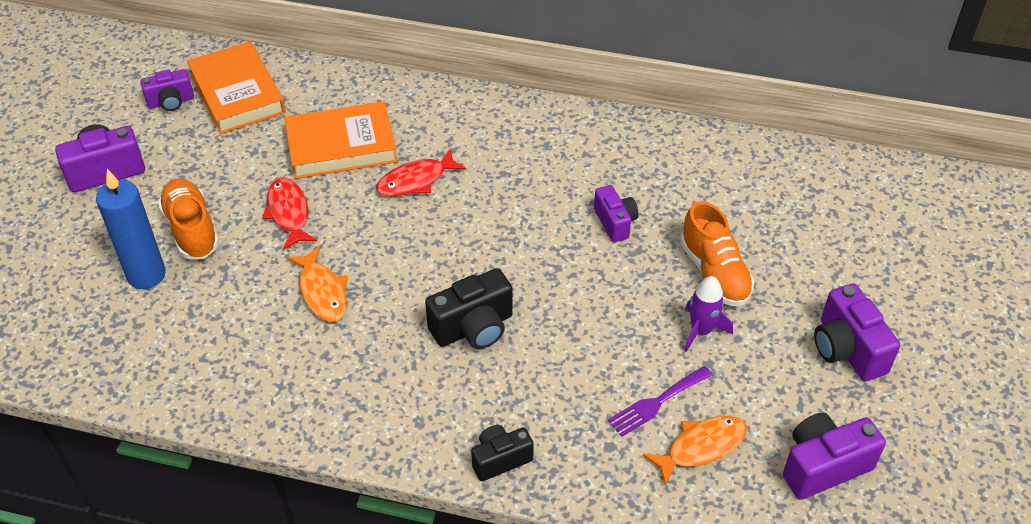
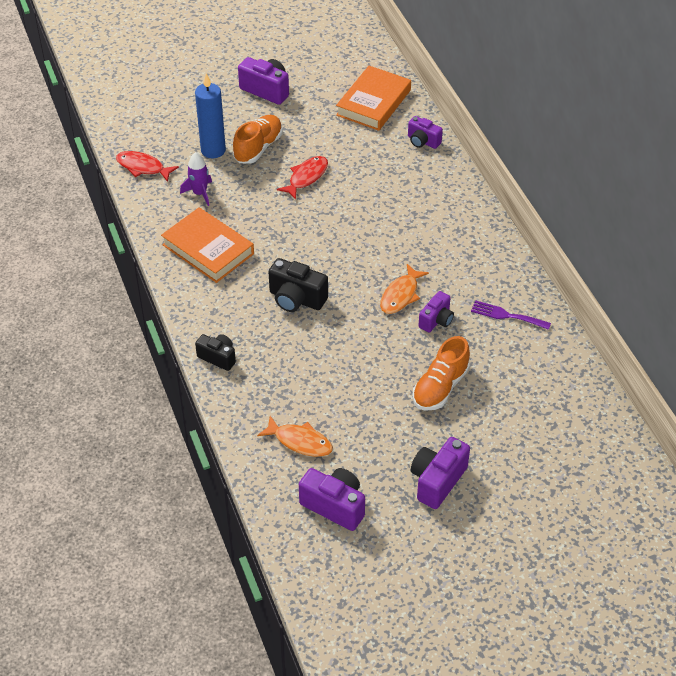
camera: 55 degrees right, 0 degrees up
purple camera [140,69,194,111] -> purple camera moved to [408,116,443,149]
orange book [284,101,397,179] -> orange book moved to [161,207,254,283]
orange fish [287,246,348,322] -> orange fish moved to [380,264,429,314]
red fish [376,148,466,196] -> red fish moved to [116,151,179,182]
purple fork [608,366,713,437] -> purple fork moved to [471,300,551,330]
purple rocket [684,276,733,352] -> purple rocket moved to [180,152,212,206]

